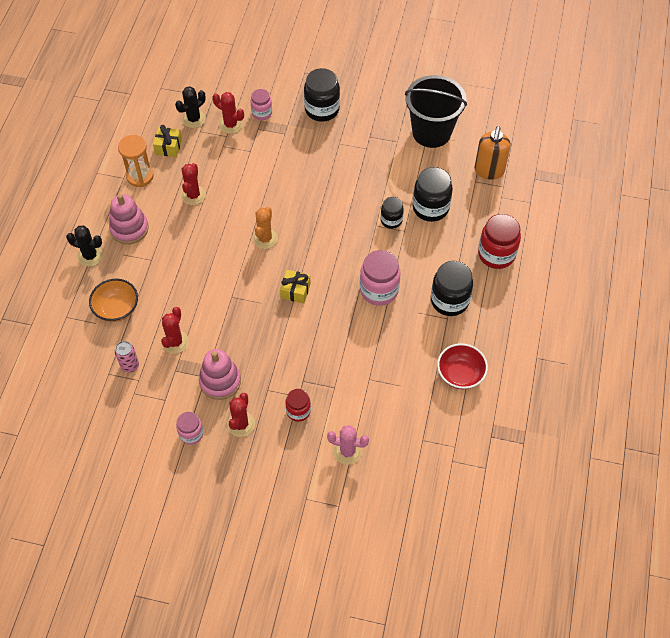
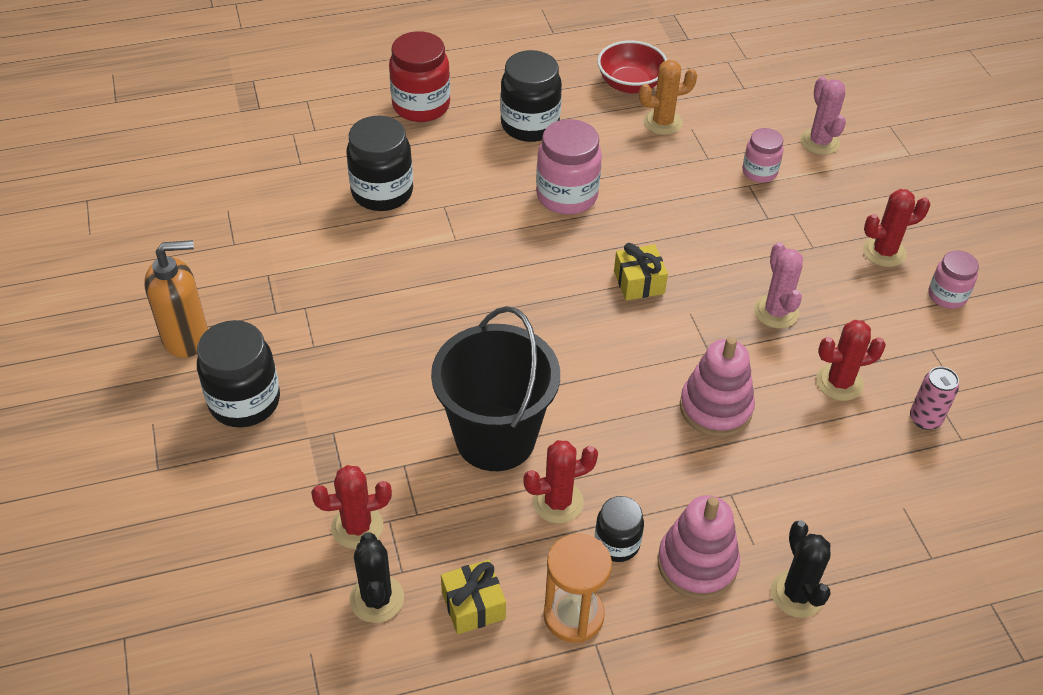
camera: 120 degrees left, 10 degrees down
orange bowl [89,279,138,322] -> none
black cactus [175,86,206,128] -> black cactus turned 60 degrees clockwise [350,532,404,623]
pink stacking toy [199,349,241,400] -> pink stacking toy moved to [680,337,755,437]
red cactus [212,92,244,134] -> red cactus turned 75 degrees clockwise [311,465,392,549]
pink jar [250,89,272,120] -> pink jar moved to [742,128,783,183]
orange cactus [253,207,278,249] -> orange cactus moved to [639,60,697,135]
red jar [285,389,311,422] -> none
black jar [381,197,404,229] -> black jar moved to [595,496,644,562]
black bucket [405,75,467,148] -> black bucket moved to [431,306,560,471]
orange soap dispenser [475,126,511,180] -> orange soap dispenser moved to [144,240,208,358]
none -> pink cactus [754,242,803,328]

